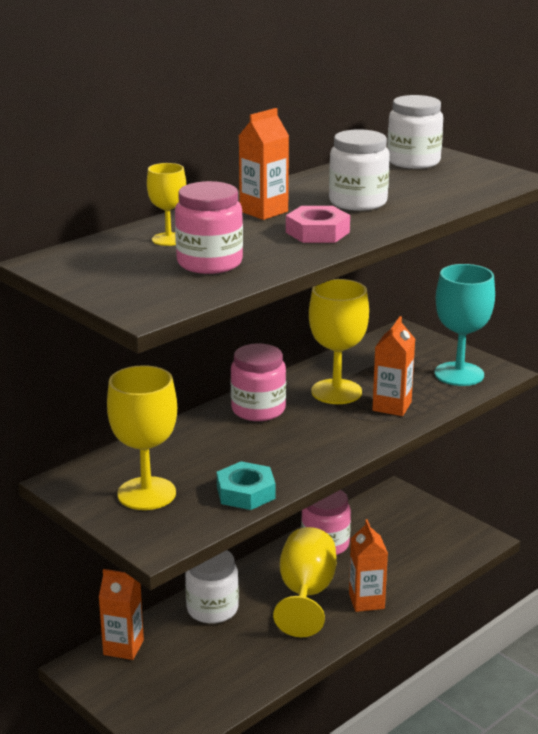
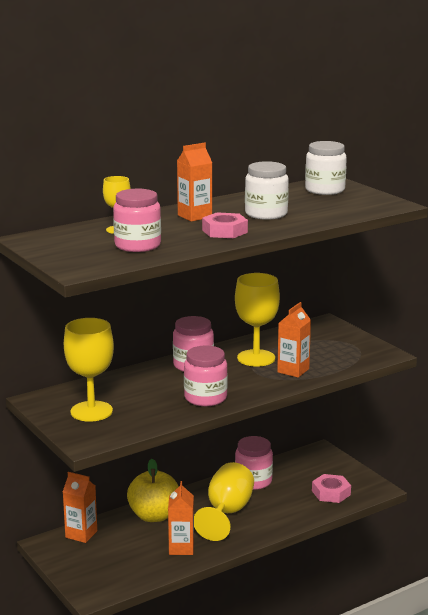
camera: 10 degrees right, 5 degrees down
white jar [185,550,239,624] -> yellow apple [127,459,179,522]
turquoise nut [217,461,276,510] -> none
orange carton [349,519,388,612] -> orange carton moved to [168,481,194,555]
turquoise goblet [434,264,495,386] -> none
none -> pink jar [184,346,228,406]
none -> pink nut [312,474,351,503]

